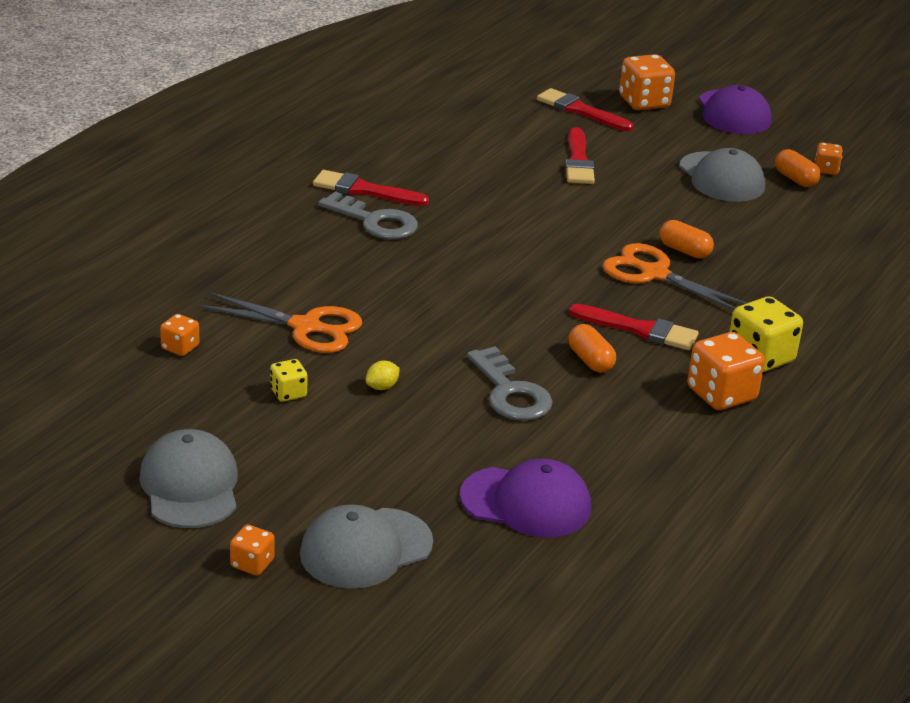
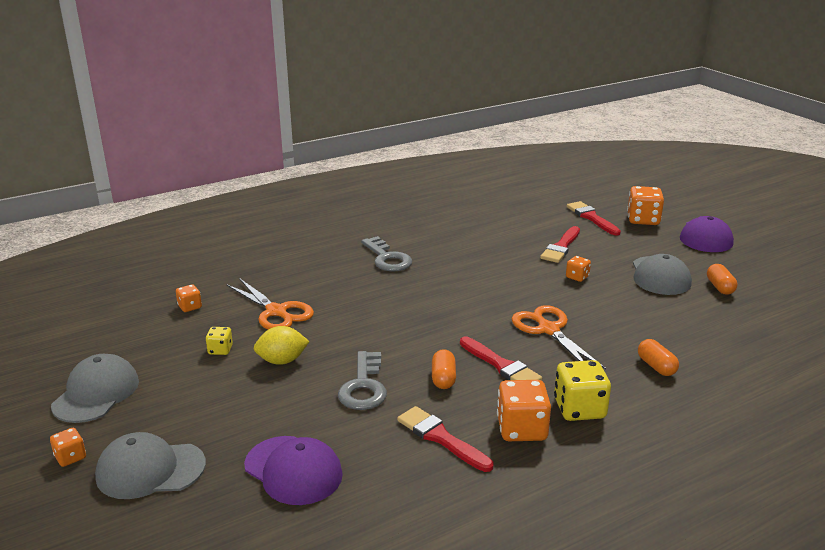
camera: 30 degrees right, 5 degrees down
red brush [313,170,429,206] -> red brush moved to [397,406,494,472]
yellow lemon [366,361,400,390] -> yellow lemon [254,326,310,365], size x1.79
orange capsule [659,220,714,258] -> orange capsule moved to [638,339,679,376]
orange dice [814,142,843,175] -> orange dice moved to [566,256,591,282]

